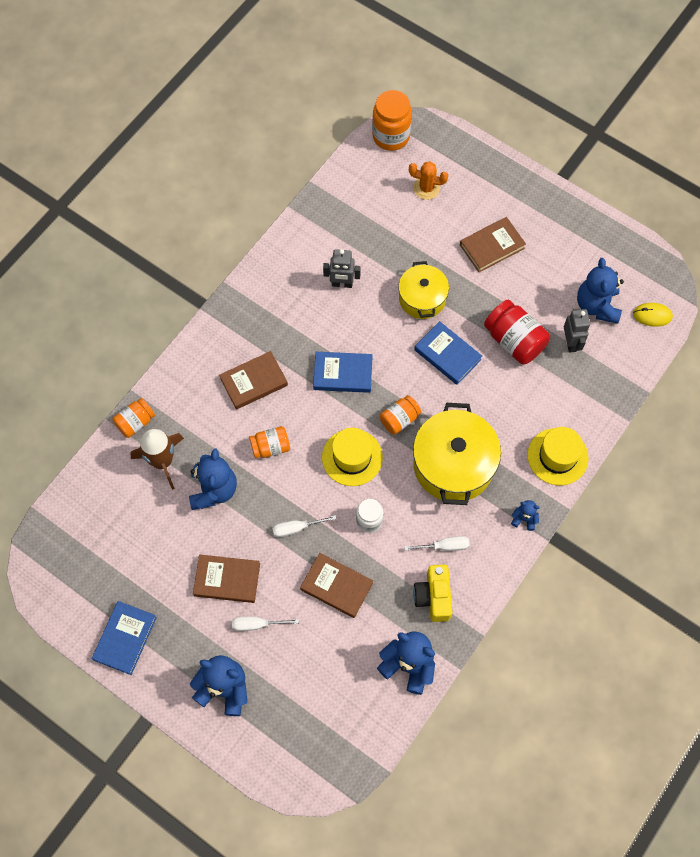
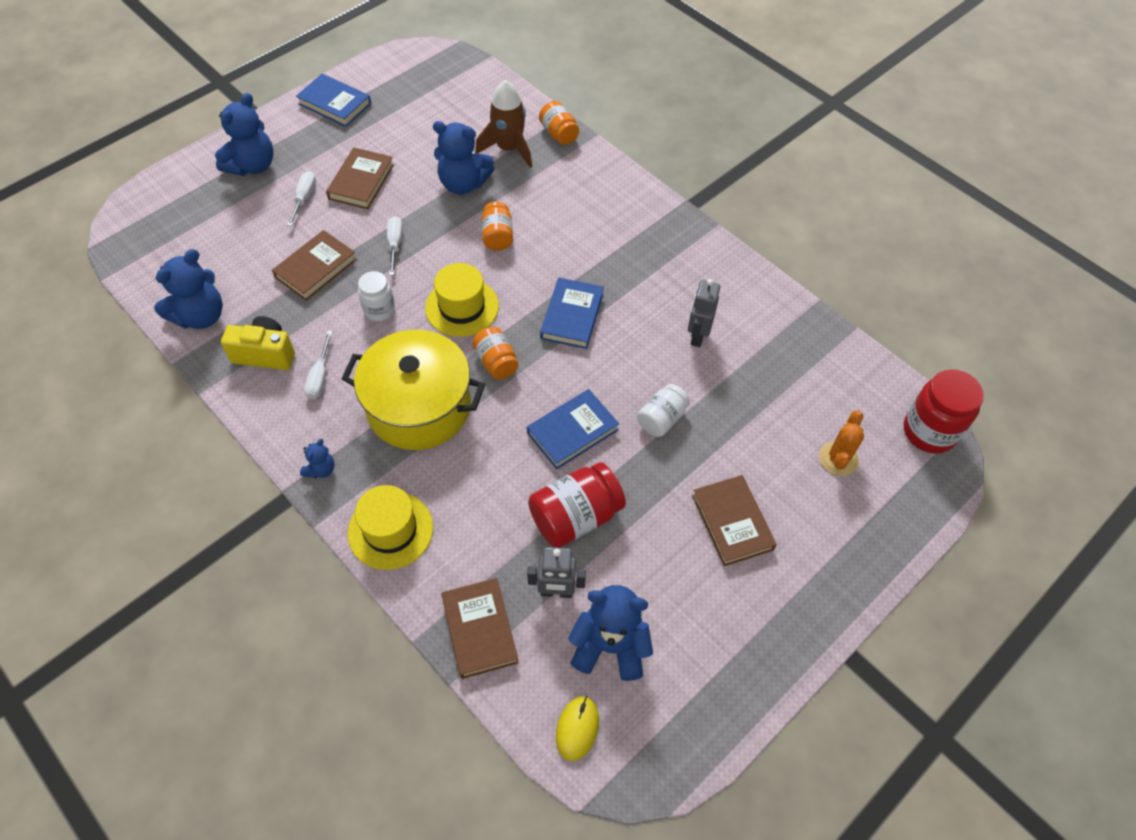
camera: 100 degrees right, 10 degrees down
brown book [219,351,288,410] -> brown book moved to [441,578,519,679]
orange jar [372,90,412,151] -> red jar [904,369,984,454]
yellow pot [398,261,449,319] -> white jar [637,384,690,437]

